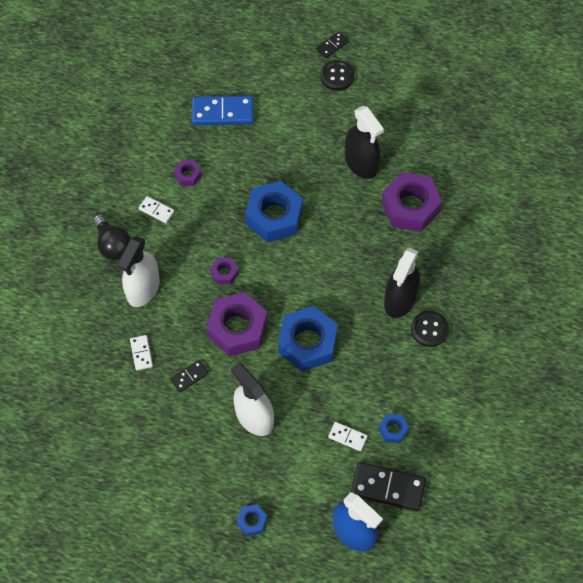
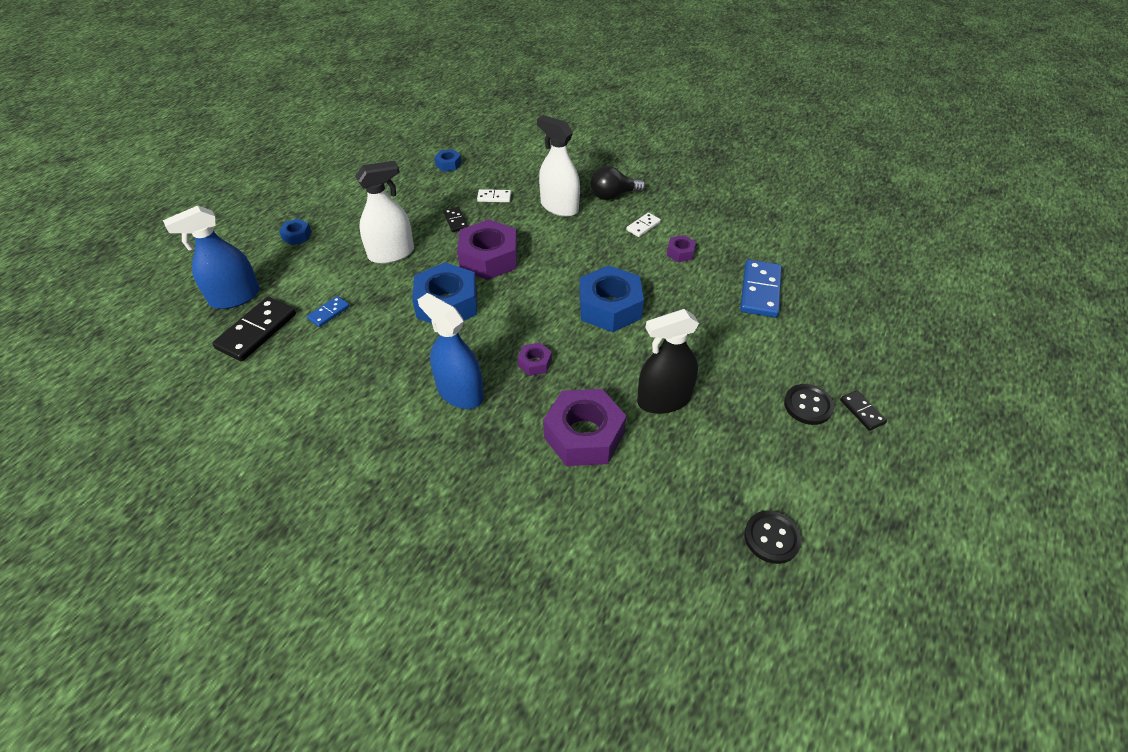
camera: 105 degrees right, 15 degrees down
purple nut [210,258,239,285] -> purple nut moved to [518,343,552,376]
white domino [328,422,368,451] -> blue domino [307,296,350,327]
blue nut [378,414,409,443] -> blue nut moved to [434,149,462,172]
black spray bottle [384,248,420,318] -> blue spray bottle [418,293,484,409]
black button [411,311,449,347] -> black button moved to [744,511,802,564]

